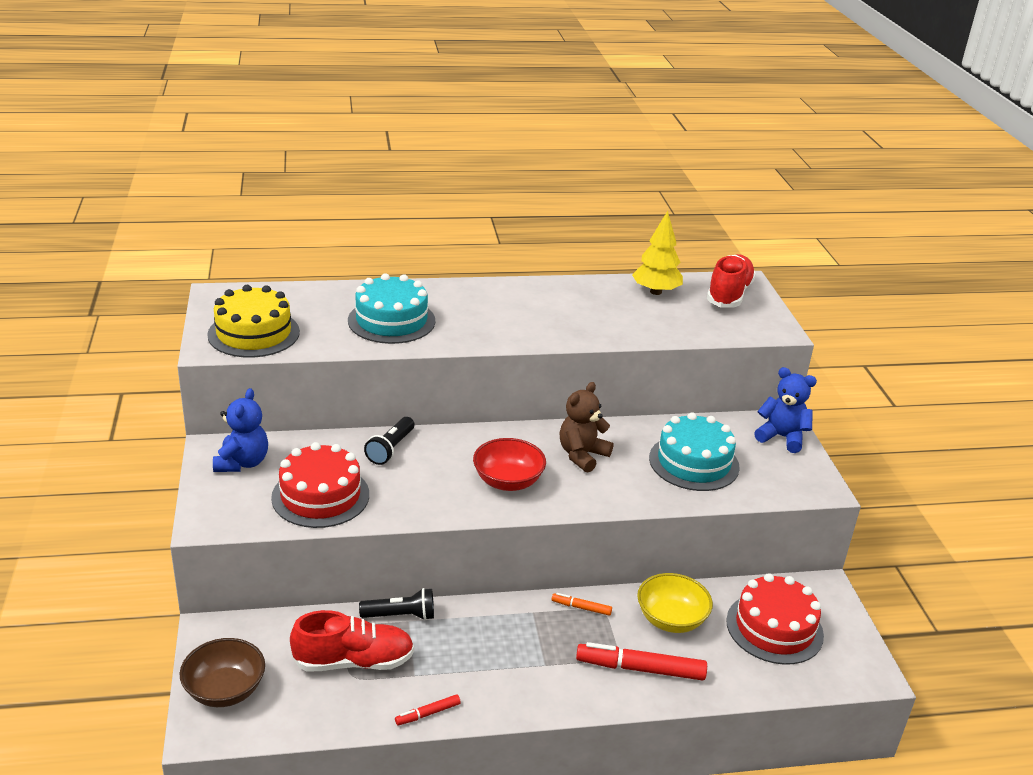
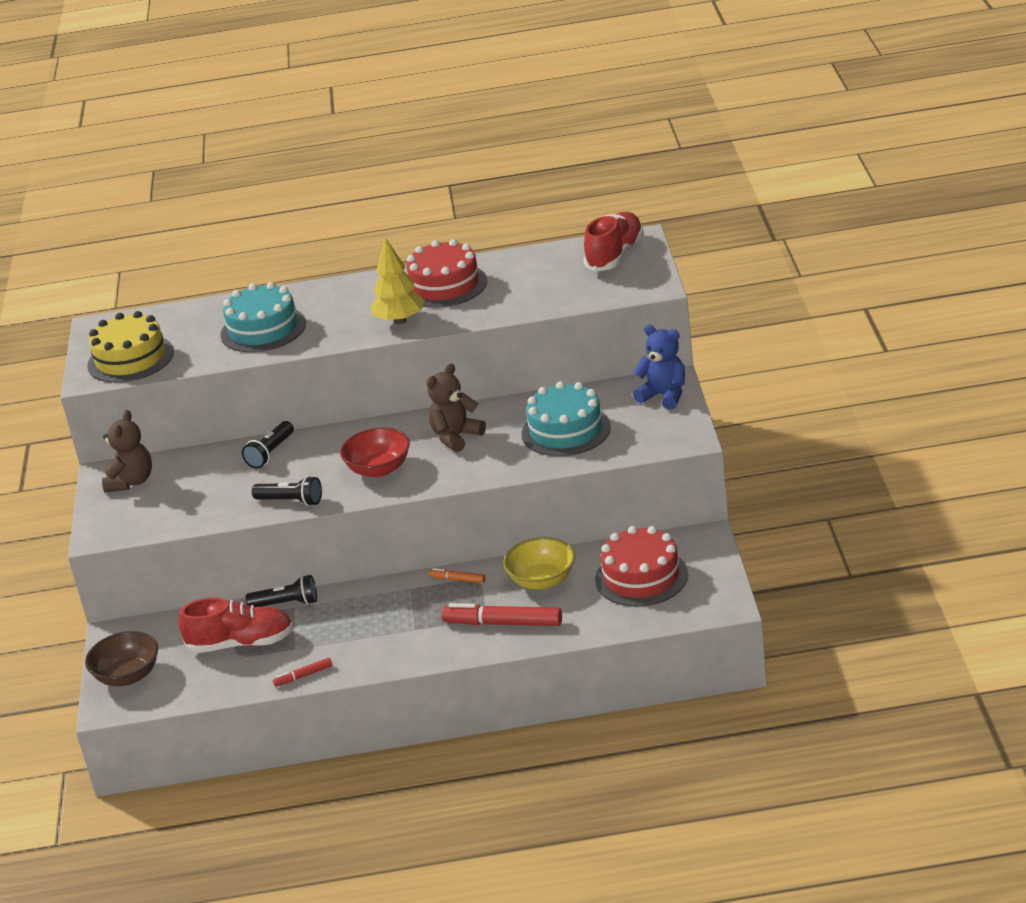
camera: 10 degrees right, 0 degrees up
blue teddy bear [213,388,268,472] -> brown teddy bear [102,410,152,493]
red cake [271,442,369,528] -> red cake moved to [407,239,487,308]
yellow tree [632,211,683,295] -> yellow tree moved to [370,237,425,324]
none -> black flashlight [252,476,322,506]

